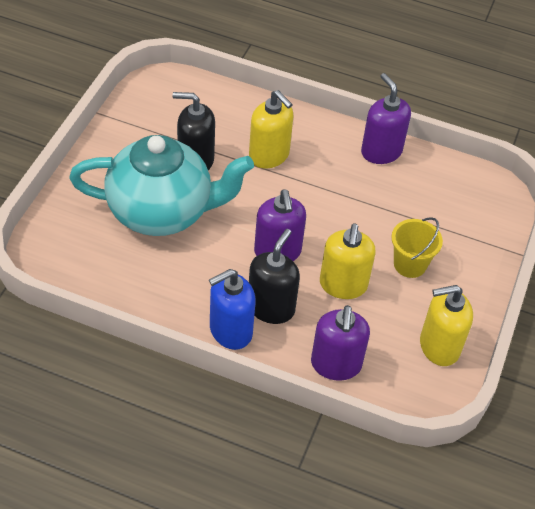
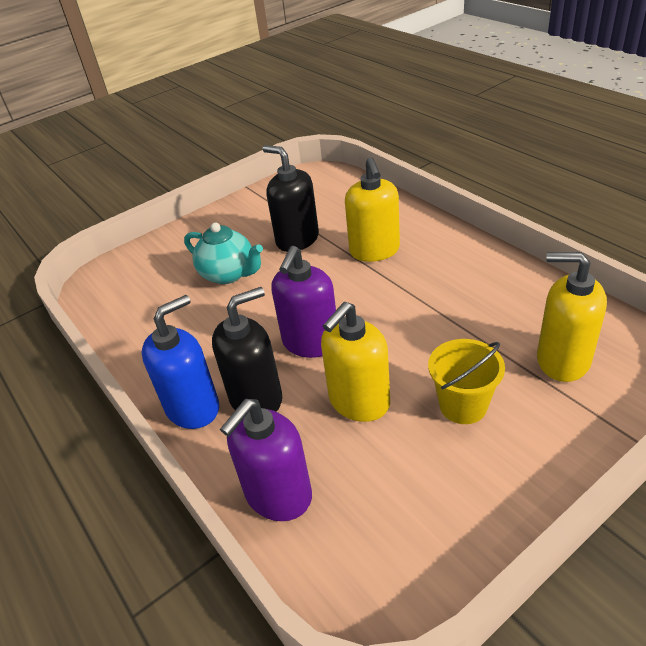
camera: 40 degrees right, 10 degrees down
turquoise teapot [69,135,254,236] -> turquoise teapot [184,223,263,284], size x0.52
blue soap dispenser [209,269,256,350] -> blue soap dispenser turned 135 degrees clockwise [142,295,219,429]
purple soap dispenser [361,73,411,164] -> none
yellow soap dispenser [420,285,473,366] -> yellow soap dispenser moved to [537,252,607,382]

